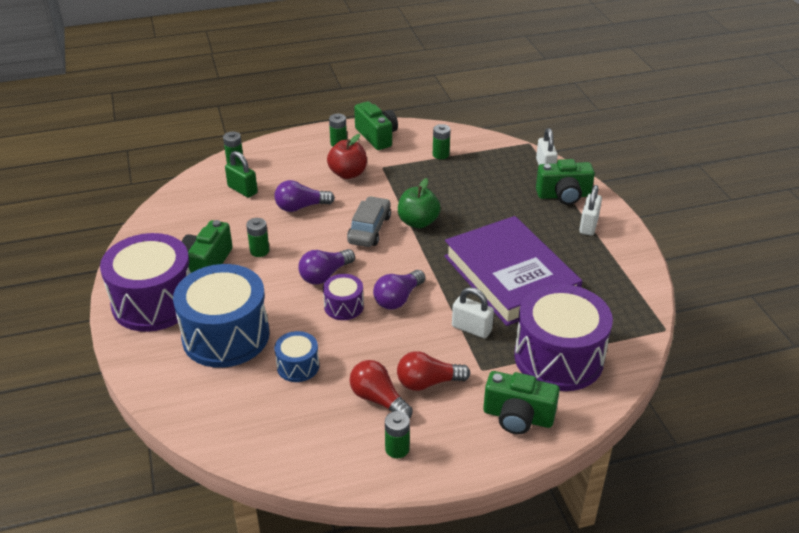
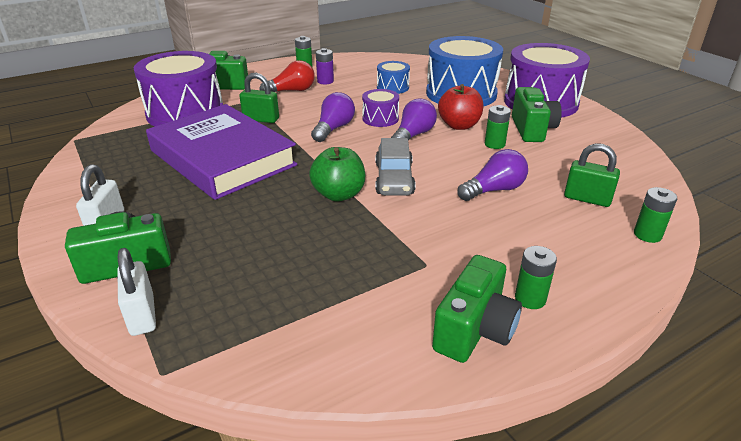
camera: 165 degrees right, 5 degrees down
red apple [327,134,367,179] -> red apple moved to [438,84,484,130]
red light bulb [349,360,413,419] -> purple battery [316,48,334,84]
green camera [354,101,398,150] -> green camera turned 105 degrees counterclockwise [432,255,522,363]
green battery [433,124,451,159] -> none
white padlock [452,287,494,339] -> green padlock [239,73,279,123]

